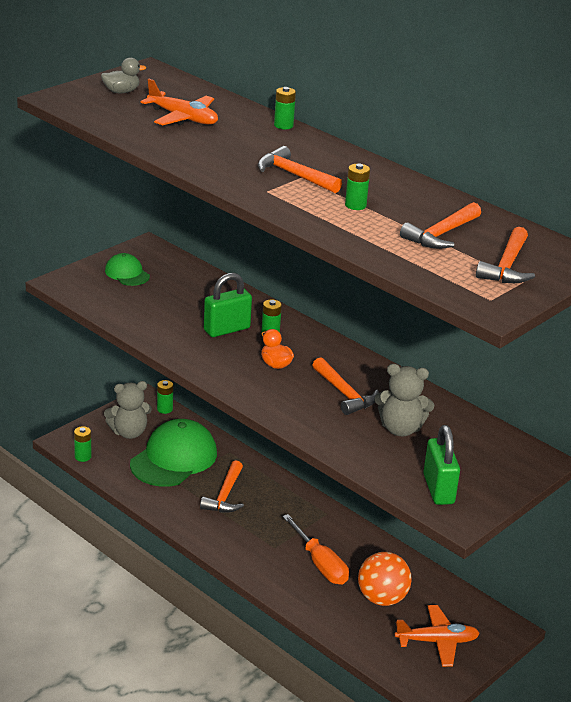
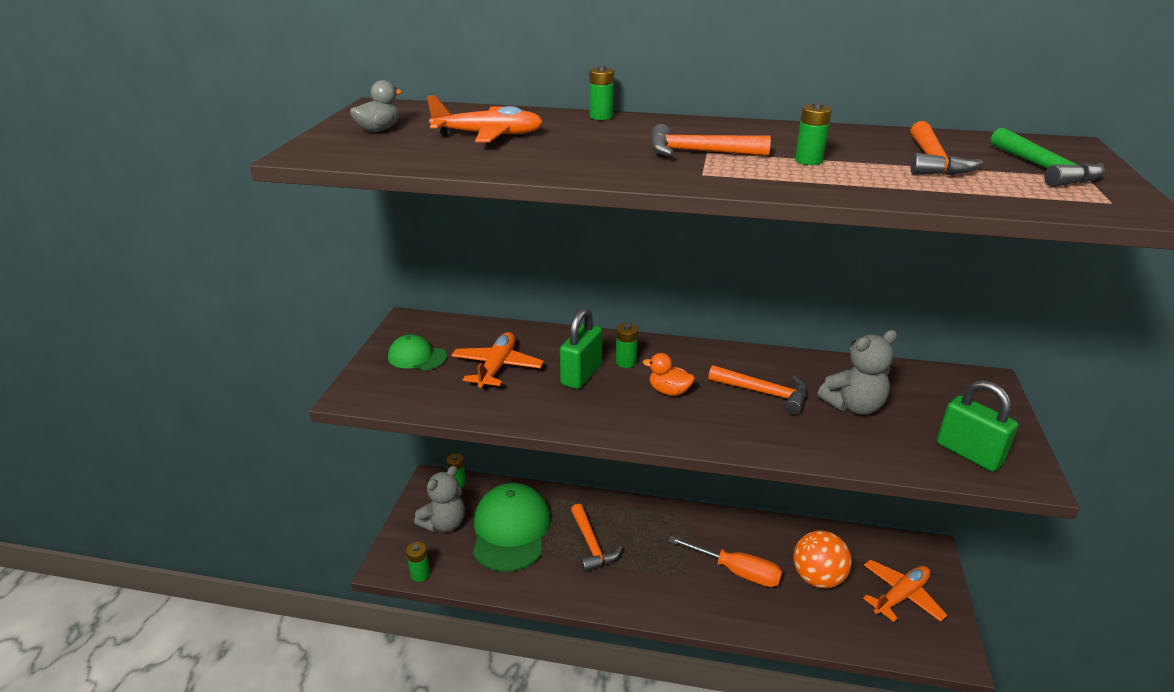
camera: 30 degrees left, 0 degrees up
orange hammer [476,227,535,283] -> green hammer [991,128,1105,187]
none -> orange plane [451,332,544,389]

